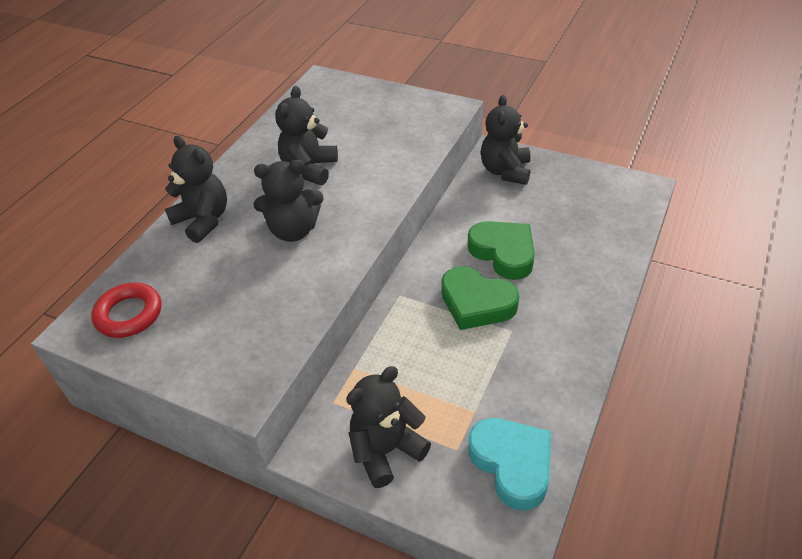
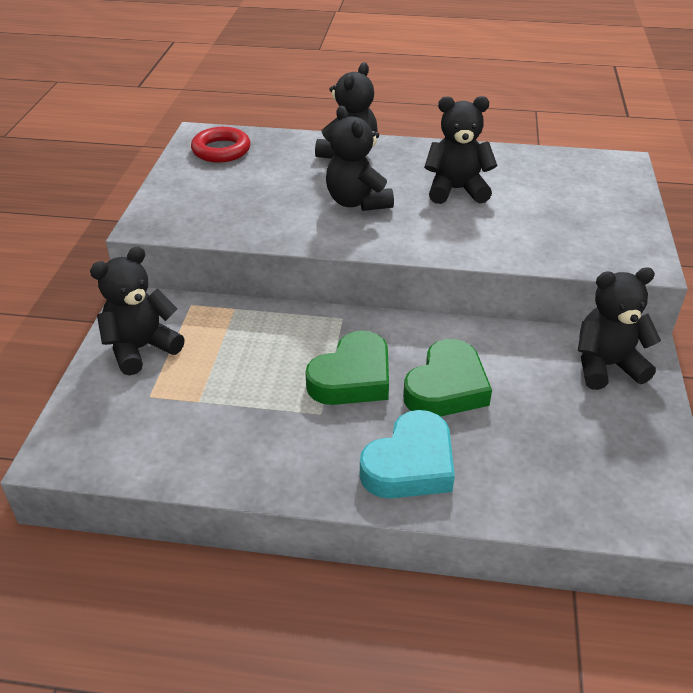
camera: 70 degrees right, 5 degrees down
black teddy bear [346,366,431,488] -> black teddy bear turned 75 degrees counterclockwise [90,247,185,375]
green heart [441,266,519,330] -> green heart turned 150 degrees counterclockwise [305,331,389,405]
turquoise heart [468,418,551,510] -> turquoise heart moved to [360,410,455,498]

